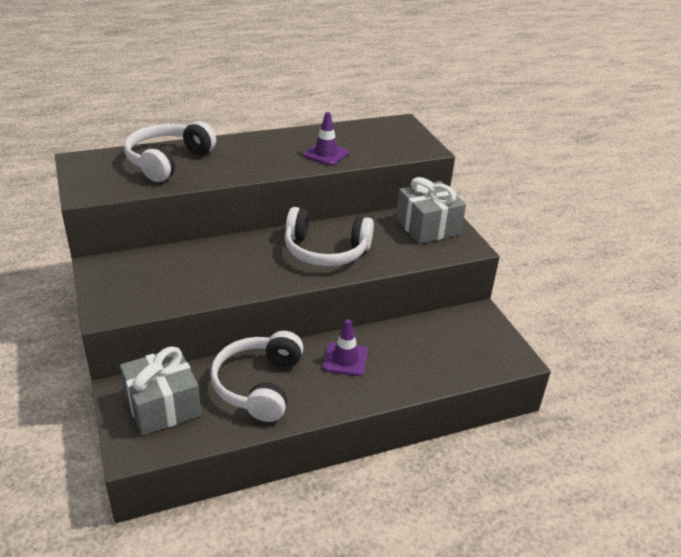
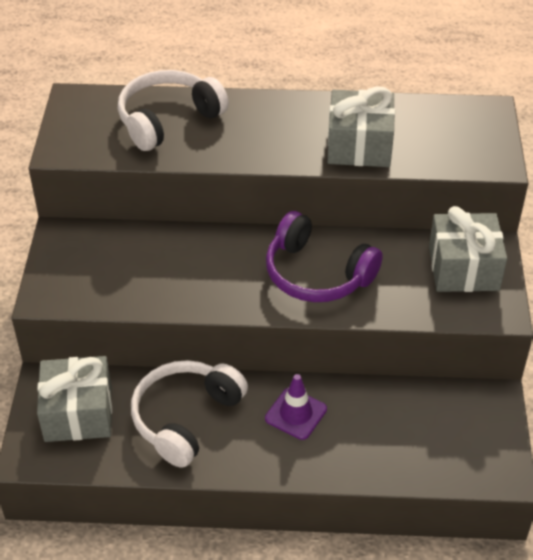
camera: 25 degrees right, 10 degrees up
white headphones [284,207,374,266] -> purple headphones [266,211,383,302]
purple traffic cone [303,112,349,165] -> grey gift [327,87,395,167]

